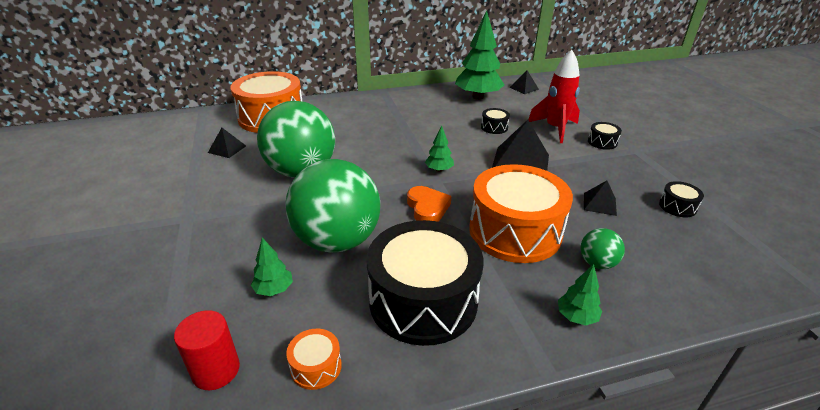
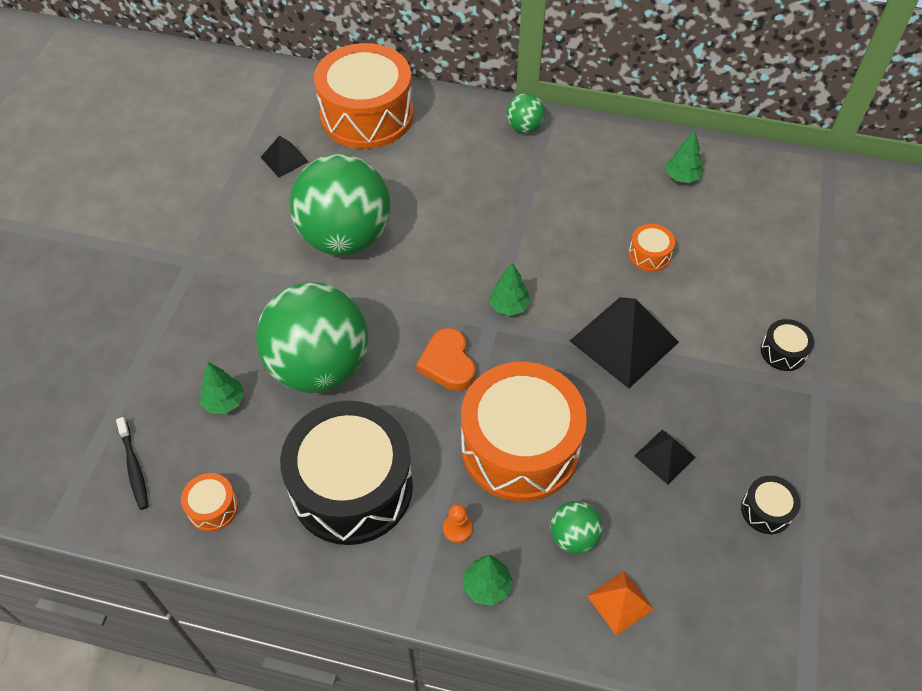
camera: 30 degrees right, 20 degrees up
red cylinder [174,310,240,390] -> black toothbrush [116,417,148,510]
orange heart [407,186,451,222] -> orange heart turned 150 degrees clockwise [416,328,475,391]
green tree [455,11,505,100] -> green tree [666,131,703,183], size x0.46
black drum [481,108,510,134] -> orange drum [629,224,675,272]
black pyramid [509,70,539,94] -> none
red rocket [528,50,580,143] -> none
none -> orange pawn [443,504,473,543]
none -> green ball [507,93,545,133]
none -> orange pyramid [587,571,654,636]

